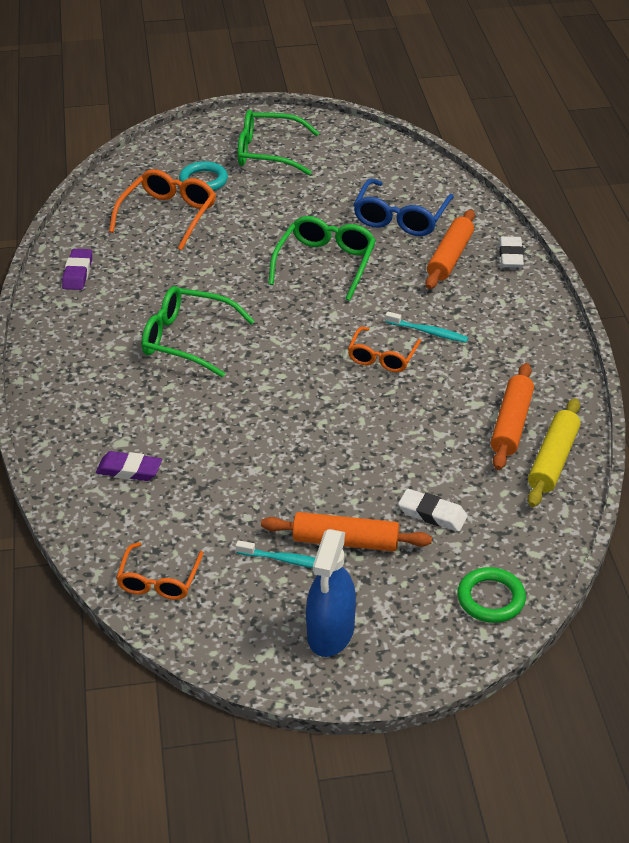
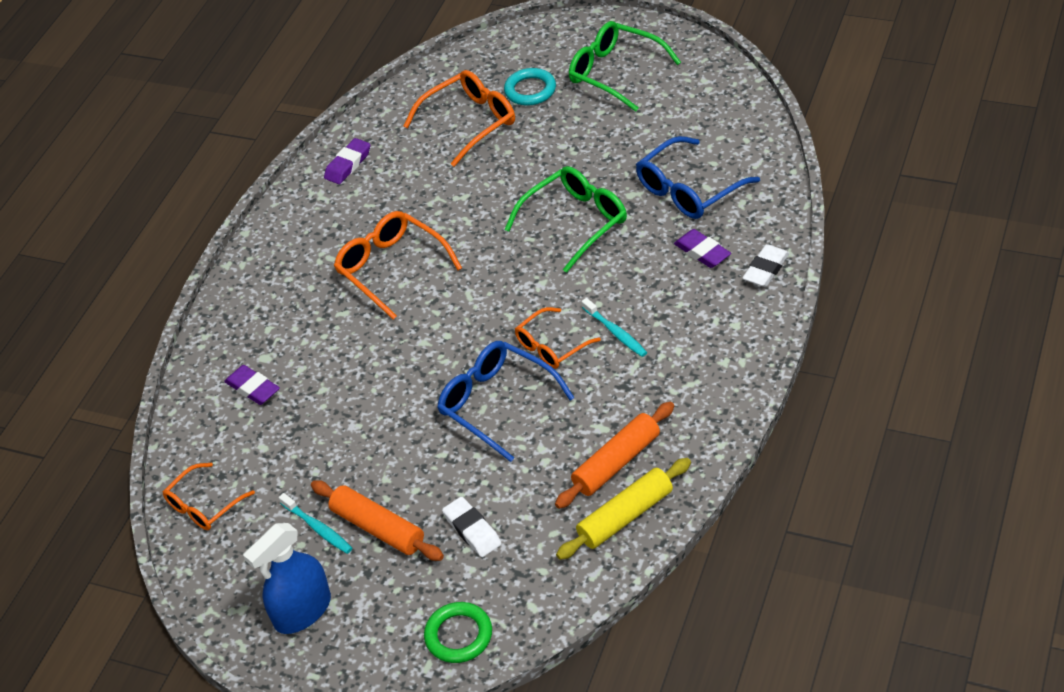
camera: 35 degrees right, 5 degrees up
green glasses [142,286,255,377] -> orange glasses [334,211,462,320]
orange rolling pin [425,210,475,289] -> purple eraser [674,229,731,268]
none -> blue glasses [437,341,575,462]

